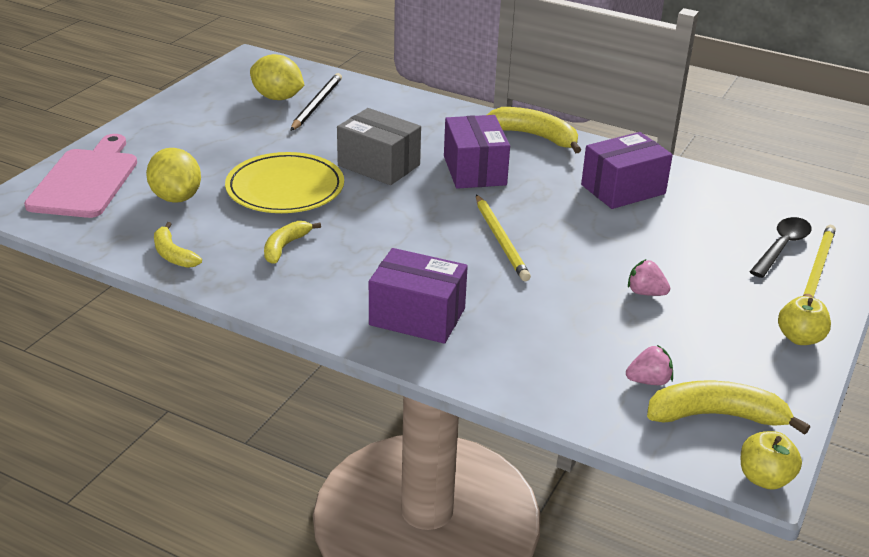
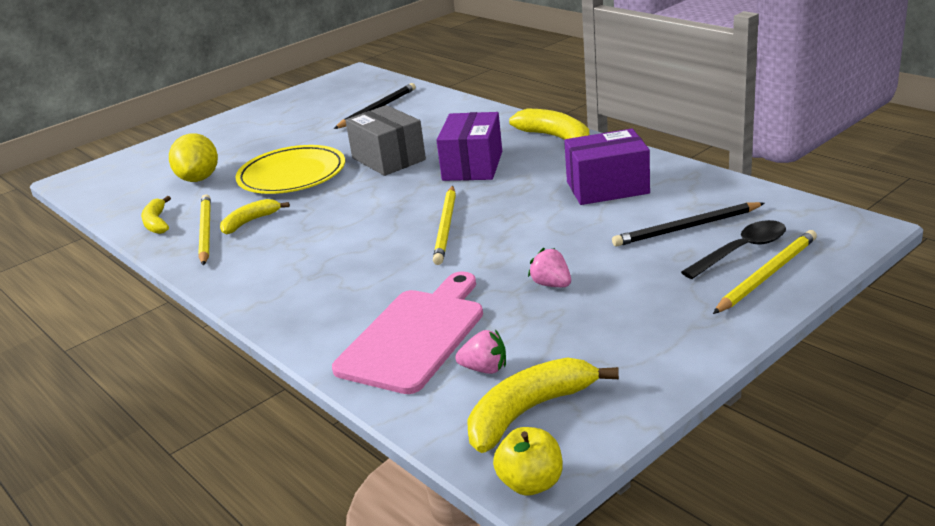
camera: 25 degrees right, 5 degrees down
pink cutting board [24,134,137,218] -> pink cutting board moved to [332,271,483,394]
yellow lemon [250,54,305,100] -> none
purple box [369,248,468,344] -> none
yellow banana [647,380,810,435] -> yellow banana turned 60 degrees counterclockwise [467,357,619,453]
yellow apple [778,296,831,345] -> none
none -> yellow pencil [198,194,211,266]
none -> black pencil [612,202,765,247]

